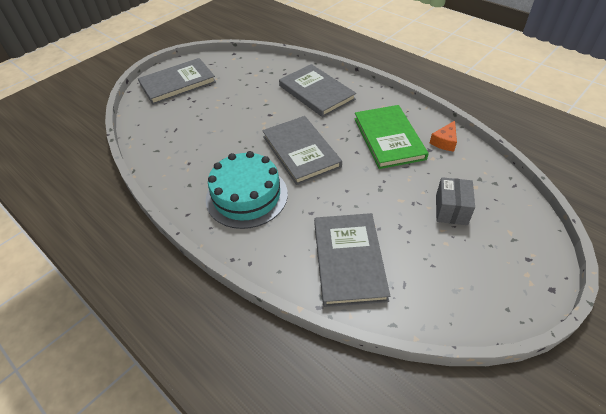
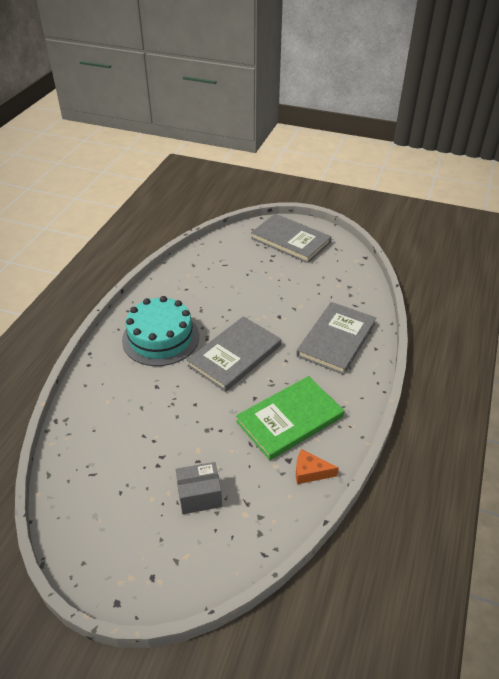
camera: 65 degrees right, 5 degrees down
grey book [314,213,390,307] -> none

